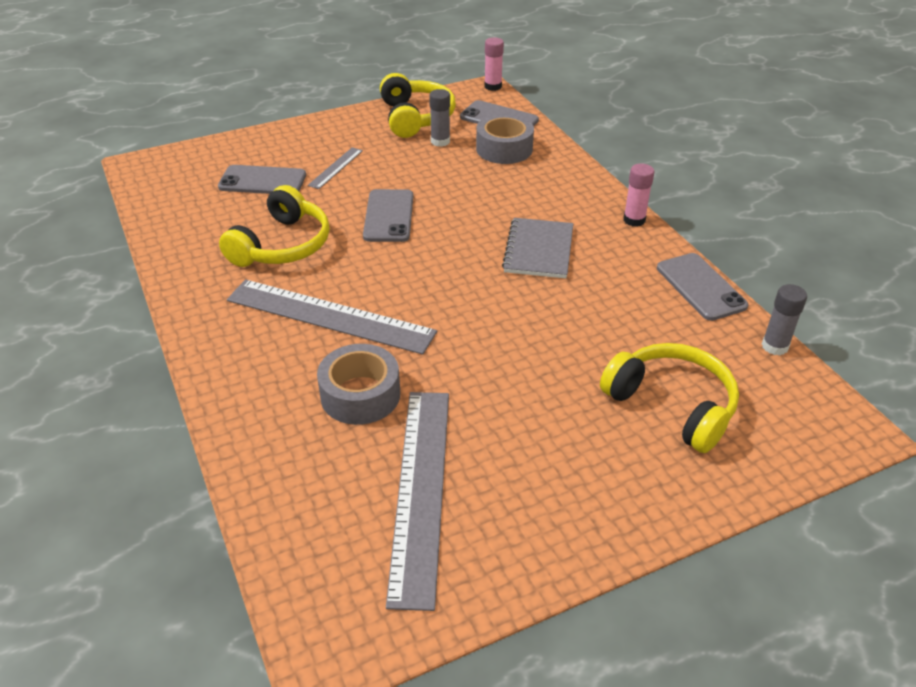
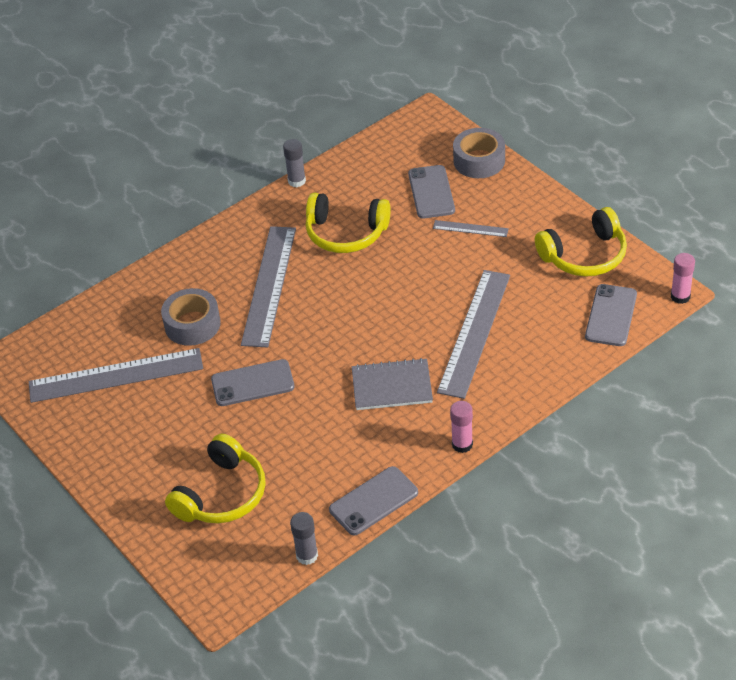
camera: 80 degrees right, 5 degrees up
grey phone [363,189,413,242] -> grey phone moved to [211,359,295,406]
grey glue stick [429,89,450,147] -> grey glue stick moved to [283,139,306,187]
grey tape [476,114,534,164] -> grey tape moved to [453,128,505,178]
none -> grey ruler [437,270,510,399]

